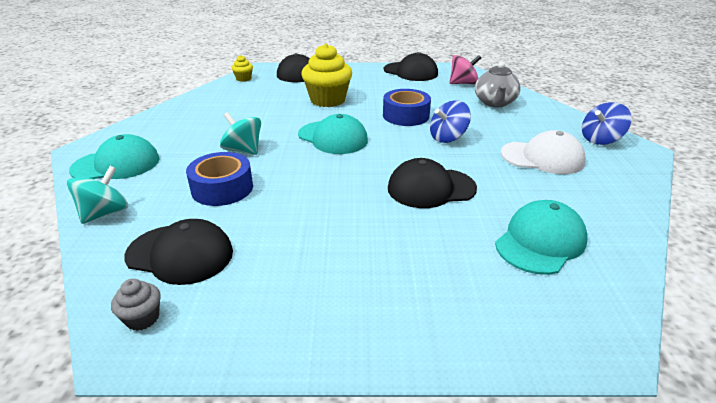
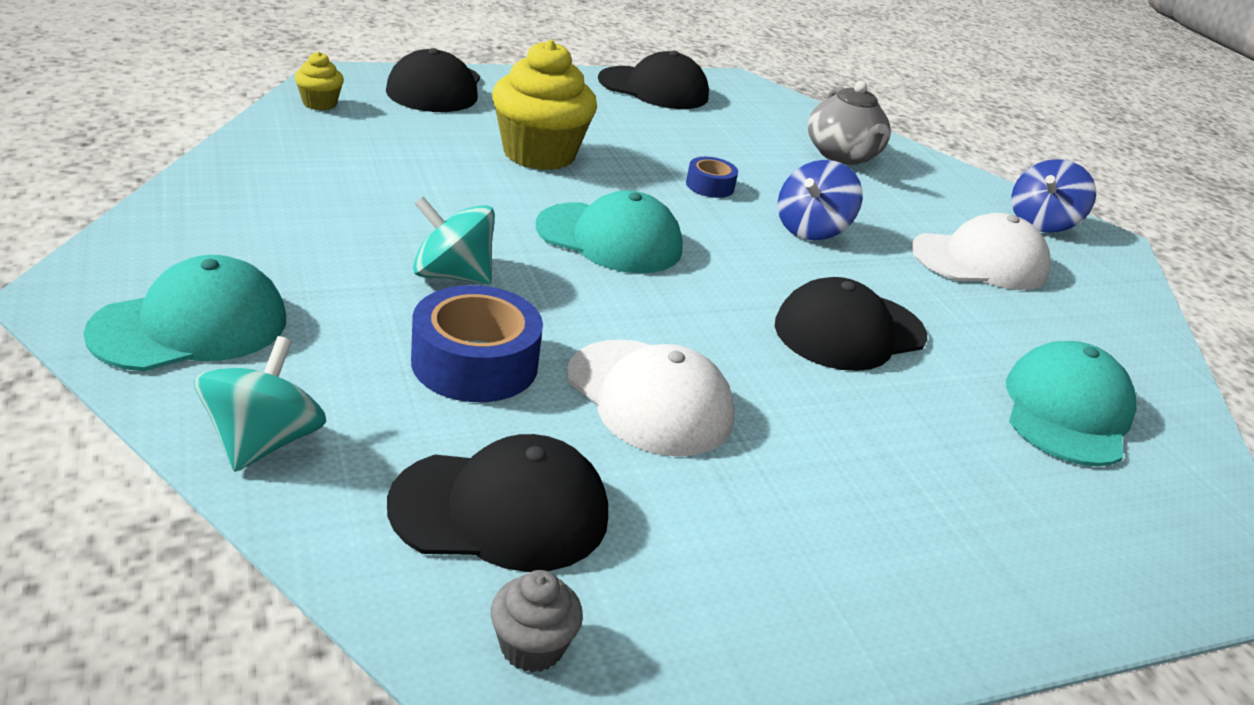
camera: 25 degrees left, 0 degrees up
blue tape [383,89,431,126] -> blue tape [686,157,738,198], size x0.54
pink spinning top [449,55,481,84] -> none
none -> white cap [567,340,735,457]

